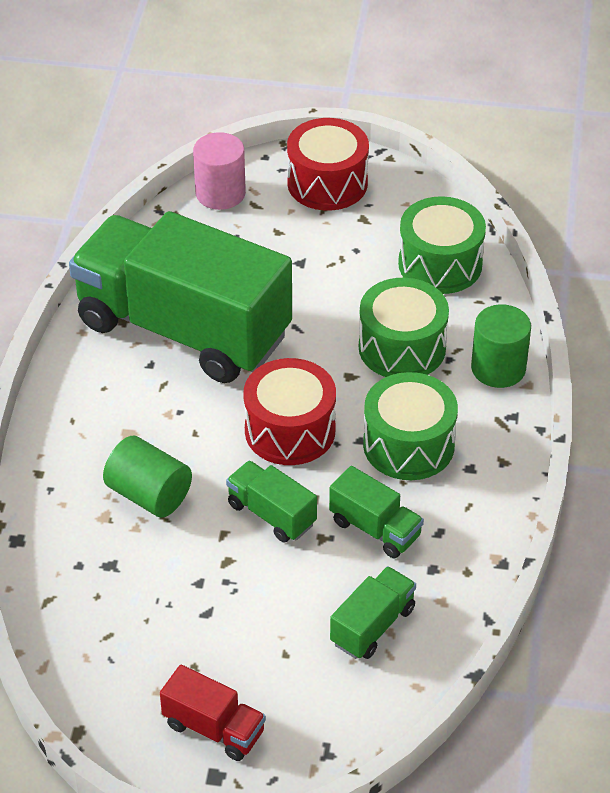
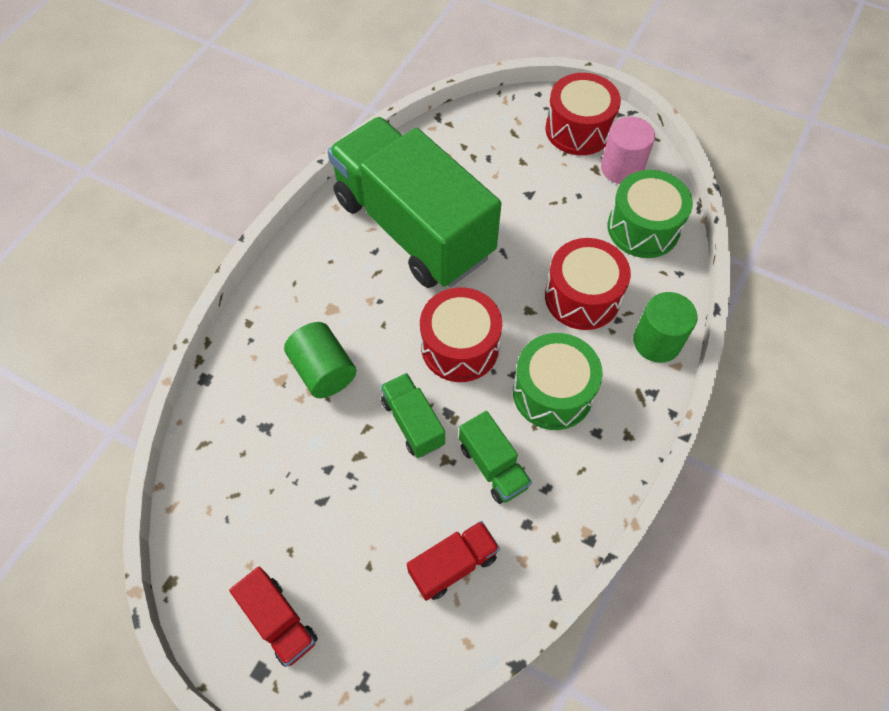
camera: 20 degrees right, 15 degrees up
pink cylinder [193,132,246,210] -> pink cylinder moved to [601,116,655,184]
green truck [330,566,416,659] -> red truck [407,521,500,601]
green drum [359,278,449,377] -> red drum [545,238,631,330]

